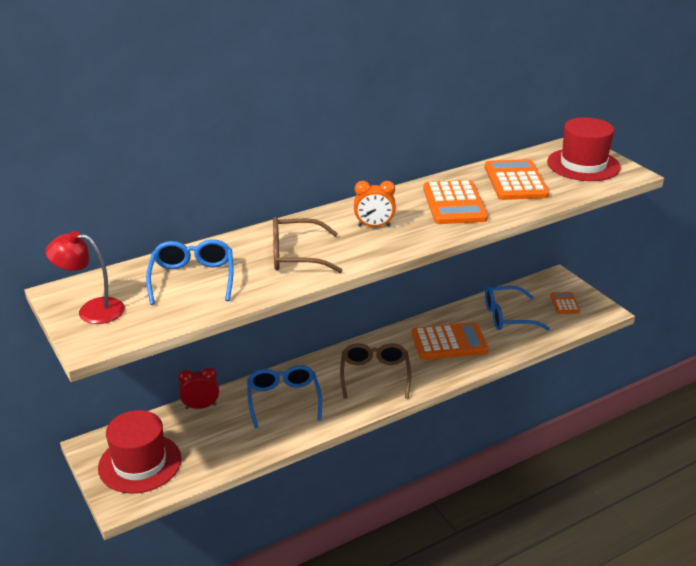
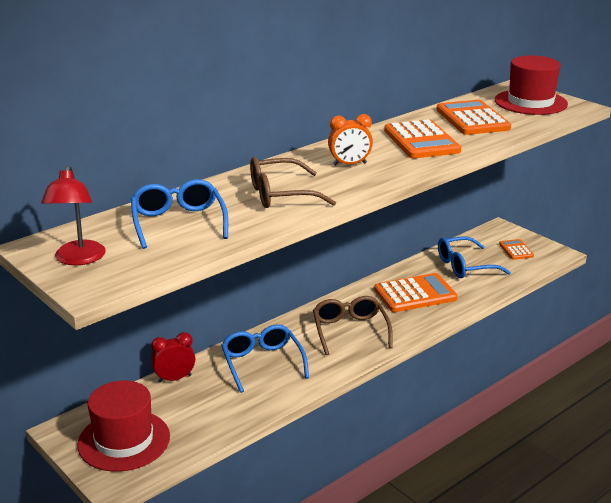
camera: 10 degrees left, 5 degrees down
red lamp [45,231,125,324] -> red lamp turned 90 degrees counterclockwise [41,165,106,265]

